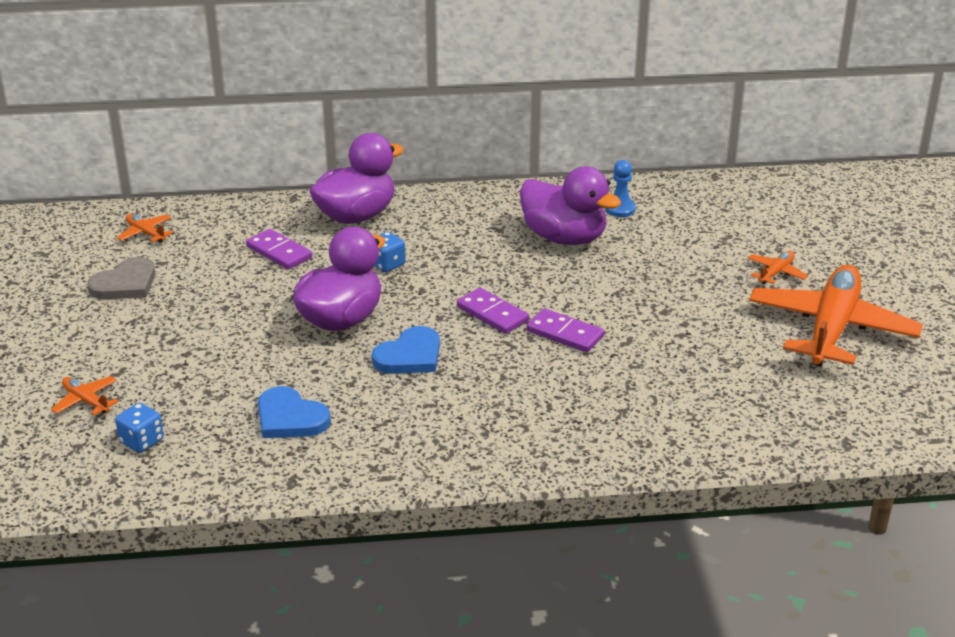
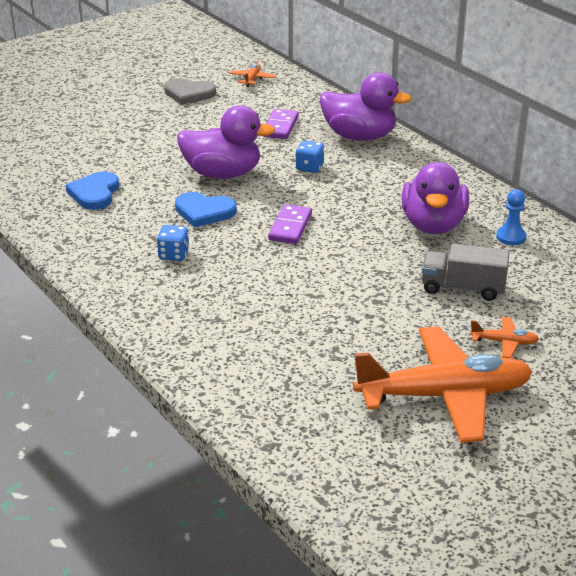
camera: 60 degrees right, 0 degrees up
orange plane [51,376,118,415] -> none
blue dice [115,403,164,453] -> blue dice moved to [157,225,189,261]
purple domino [526,308,604,352] -> none
none -> grey truck [422,244,510,301]

